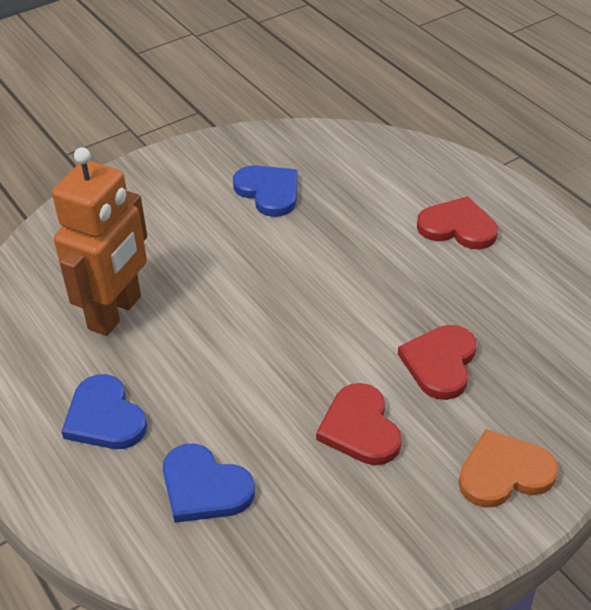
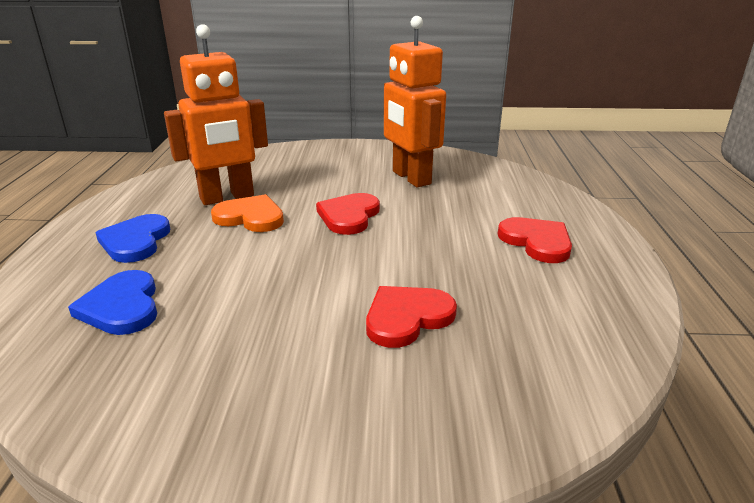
camera: 35 degrees right, 15 degrees down
blue heart [233,165,298,217] -> orange robot [384,16,446,187]
red heart [316,383,402,465] -> red heart moved to [316,193,380,235]
orange heart [459,429,558,508] -> orange heart moved to [211,194,284,232]

